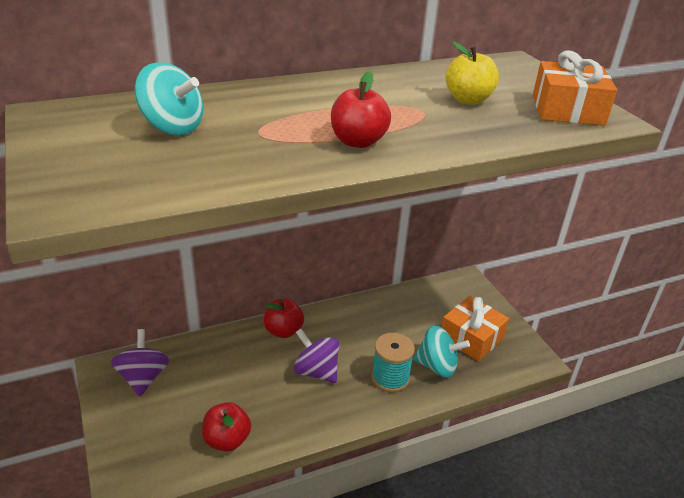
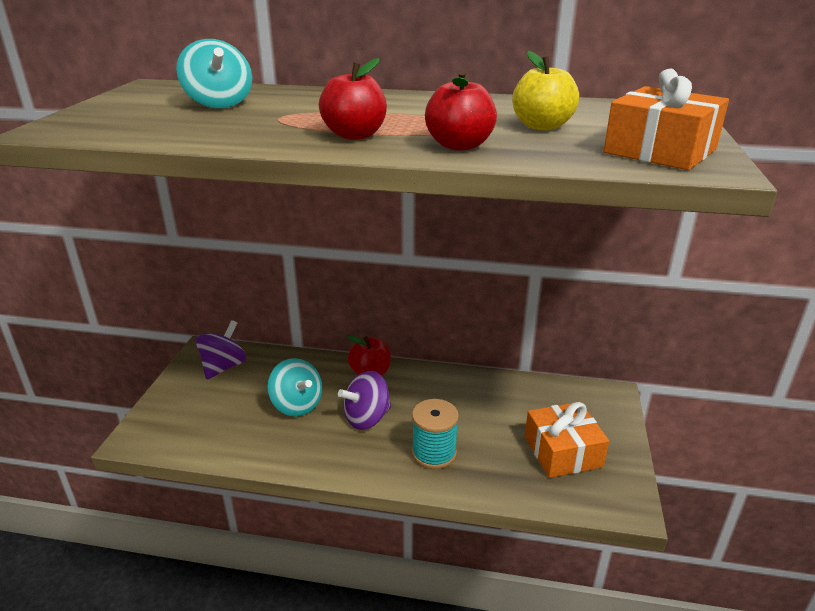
camera: 35 degrees right, 5 degrees down
red apple [202,402,251,451] -> red apple moved to [425,71,497,151]
purple spinning top [294,329,339,383] -> purple spinning top turned 105 degrees counterclockwise [338,371,391,430]
turquoise spinning top [413,325,470,378] -> turquoise spinning top moved to [268,358,322,417]

